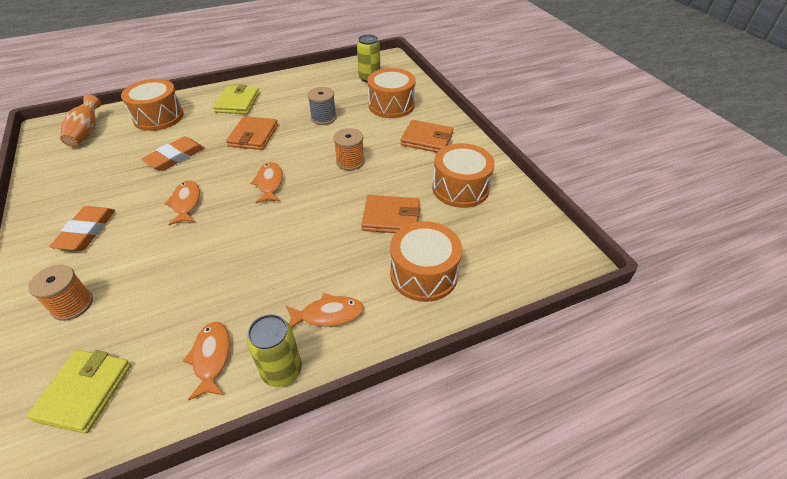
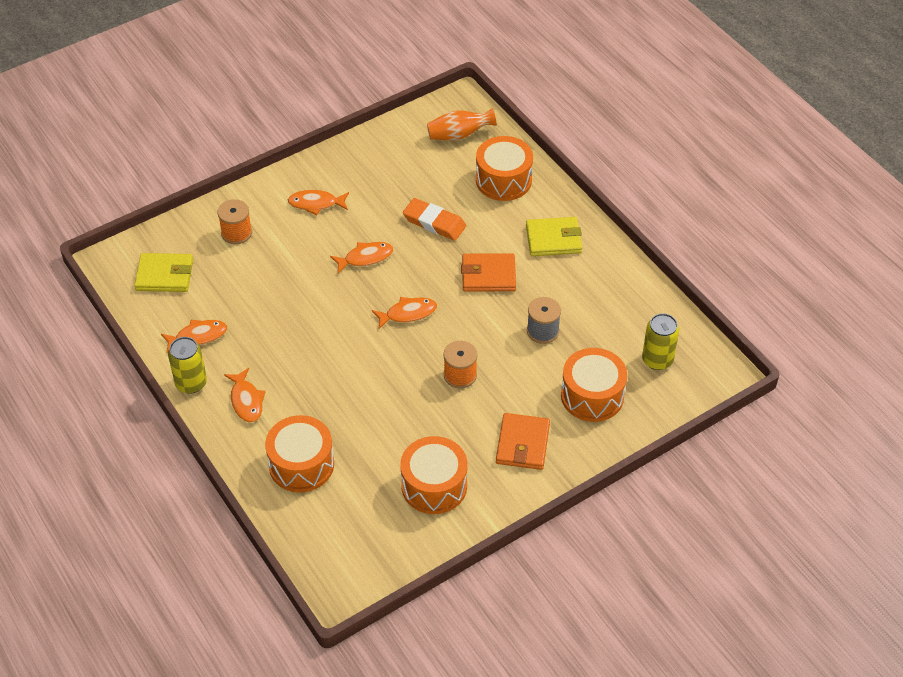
camera: 80 degrees right, 5 degrees up
orange eraser [49,206,115,251] -> orange fish [288,190,349,215]
orange wallet [361,195,420,233] -> none

